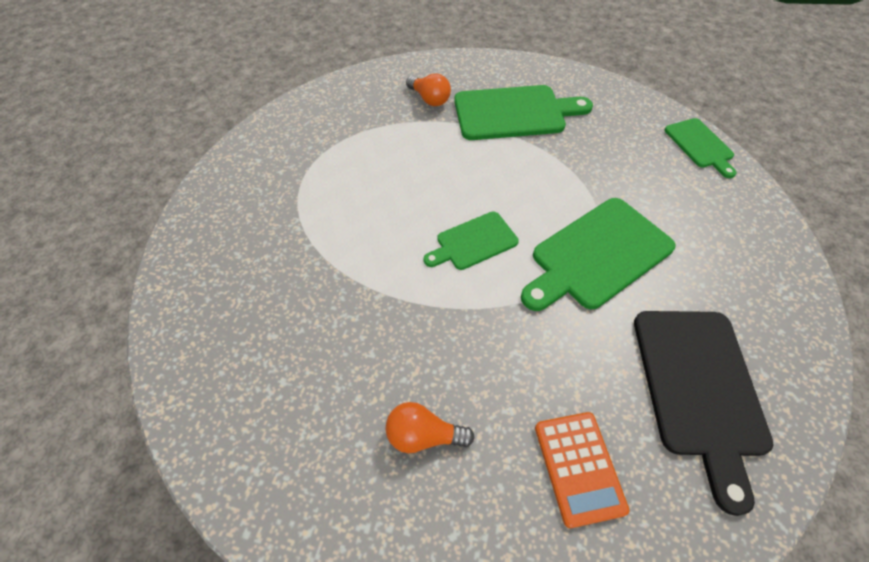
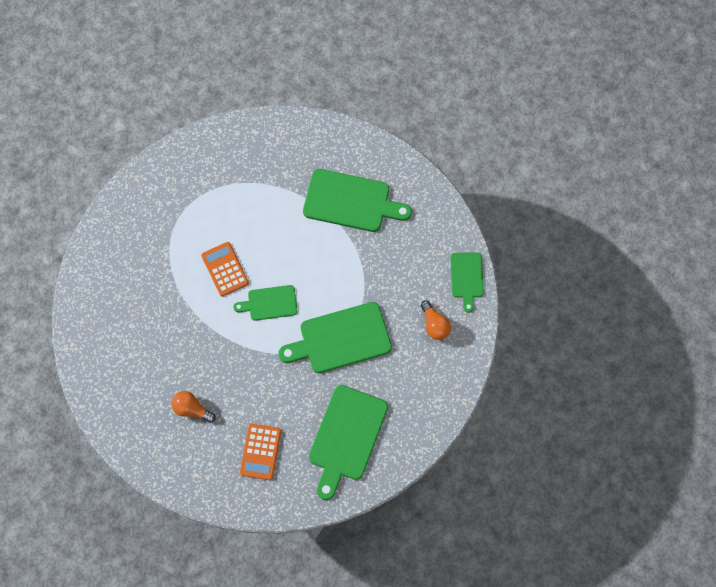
camera: 20 degrees right, 15 degrees up
orange light bulb [406,73,451,106] -> orange light bulb moved to [421,301,451,340]
black cutting board [634,311,773,516] -> green cutting board [309,385,388,500]
none -> orange calculator [201,242,249,296]

